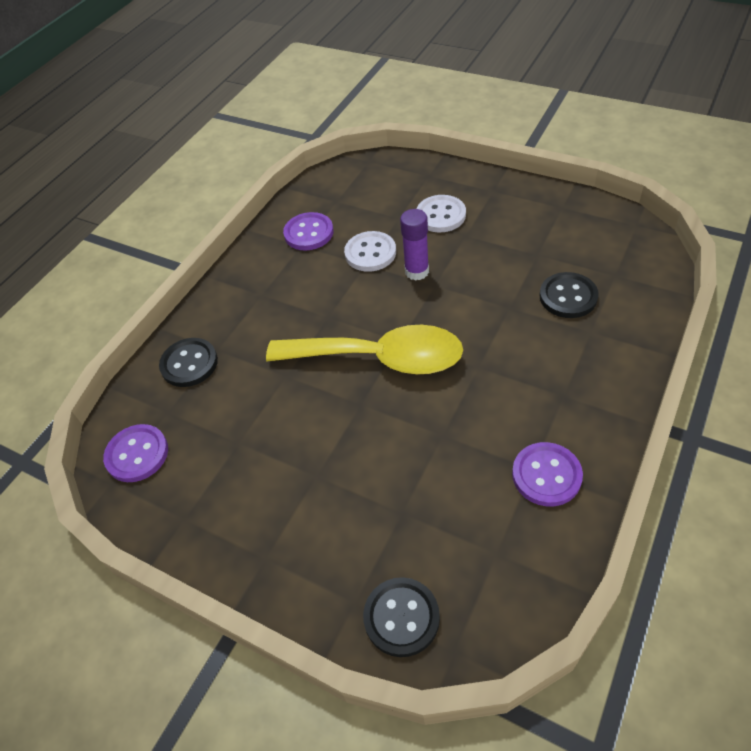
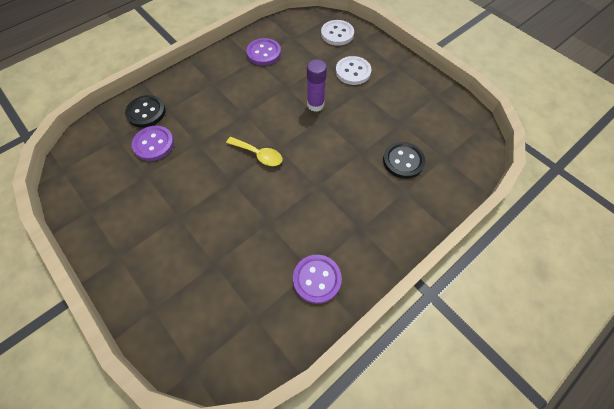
camera: 15 degrees right, 10 degrees up
purple button [103,424,168,482] -> purple button moved to [132,126,174,161]
yellow spoon [266,325,463,374] -> yellow spoon [226,137,283,166], size x0.46
white button [344,231,396,272] -> white button moved to [321,20,354,46]
black button [363,577,440,657] -> none

